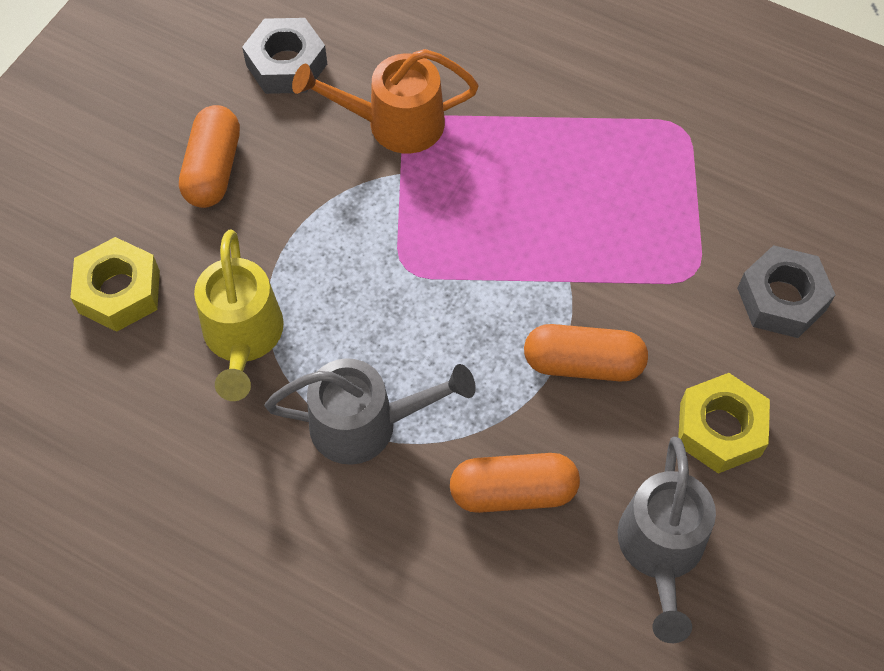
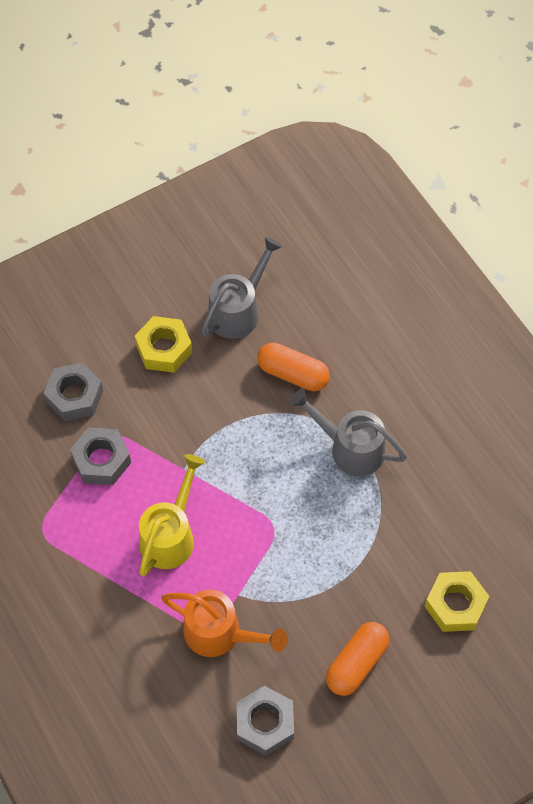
camera: 150 degrees left, 0 degrees up
yellow watering can [194,229,284,401] -> yellow watering can moved to [139,454,205,577]
orange capsule [524,324,648,382] -> none
none -> grey nut [70,427,131,485]

